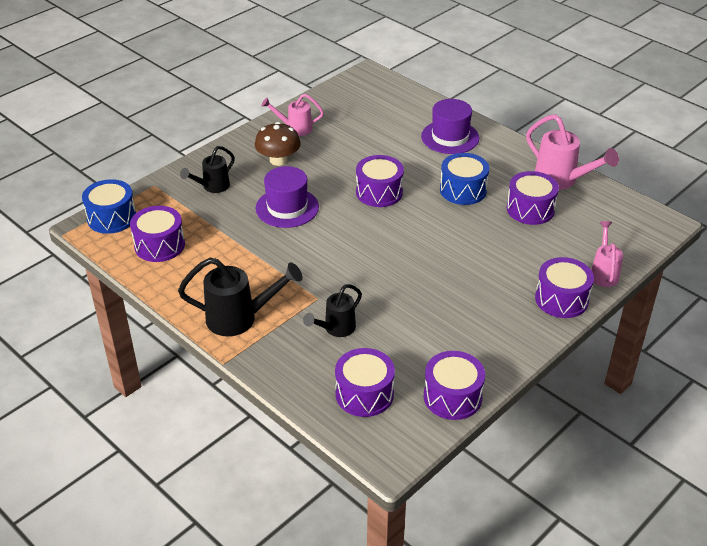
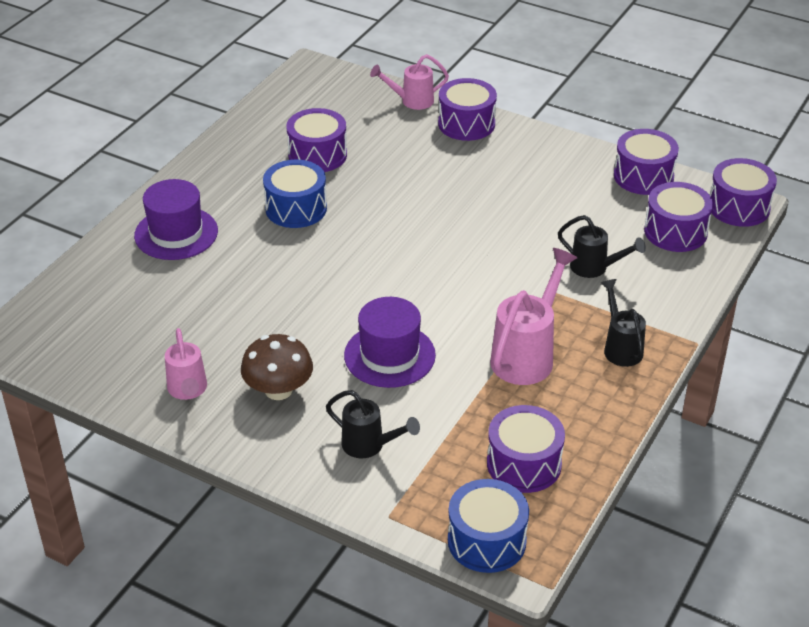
camera: 105 degrees left, 0 degrees up
black watering can [178,258,303,336] -> black watering can [601,279,646,367], size x0.63
purple drum [356,155,404,207] -> purple drum moved to [710,158,777,227]
pink watering can [526,114,619,190] -> pink watering can moved to [490,248,577,385]

